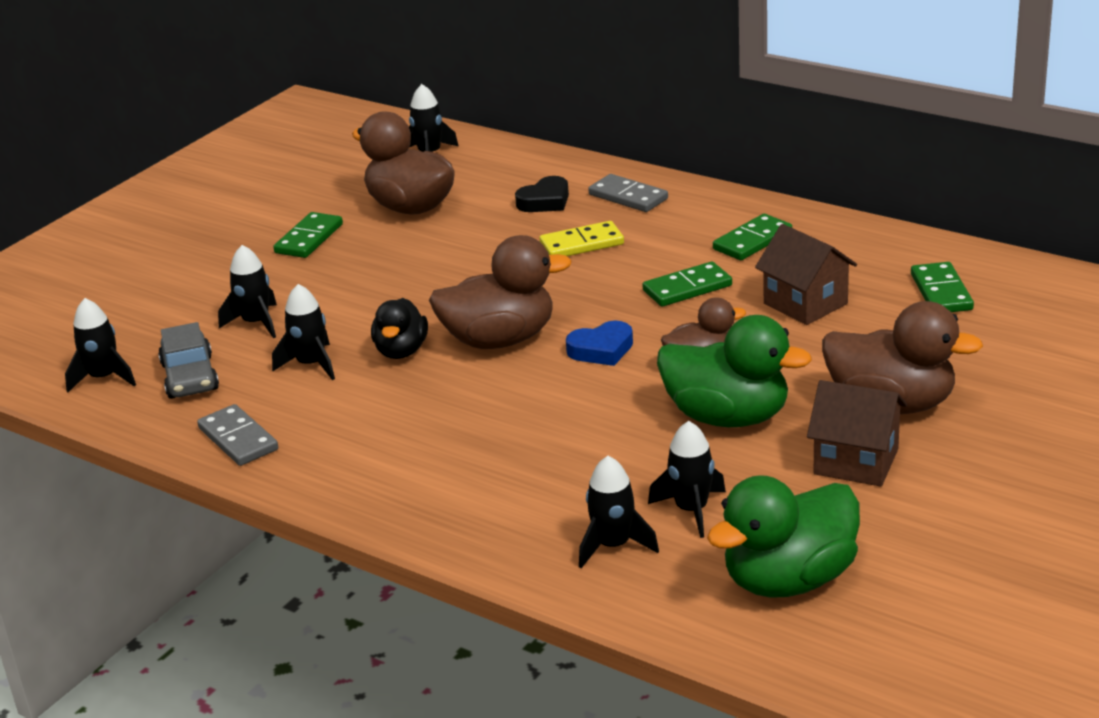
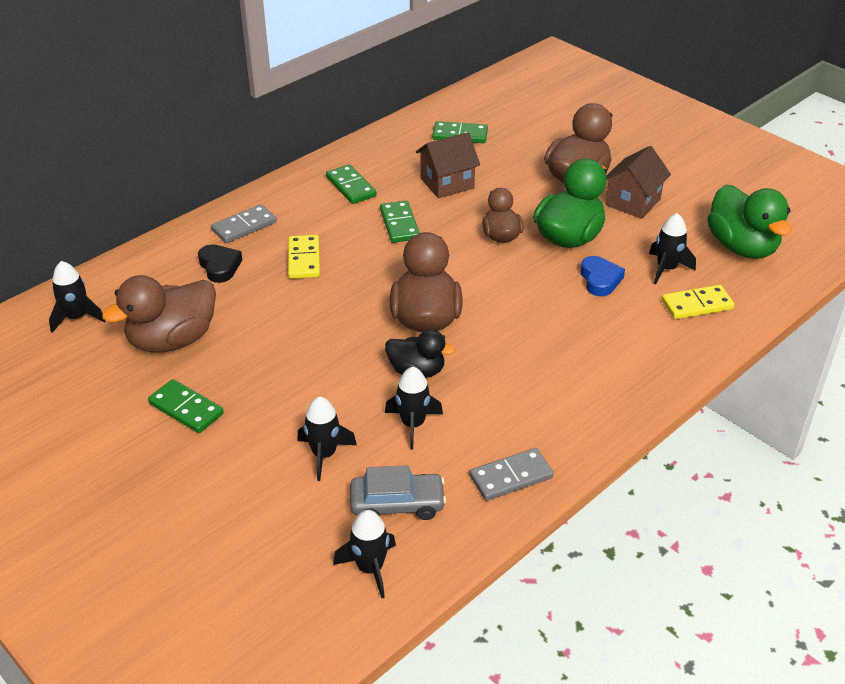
camera: 80 degrees left, 10 degrees up
blue heart [566,321,633,366] -> blue heart moved to [581,256,625,296]
black rocket [579,456,659,568] -> yellow domino [662,285,735,319]

